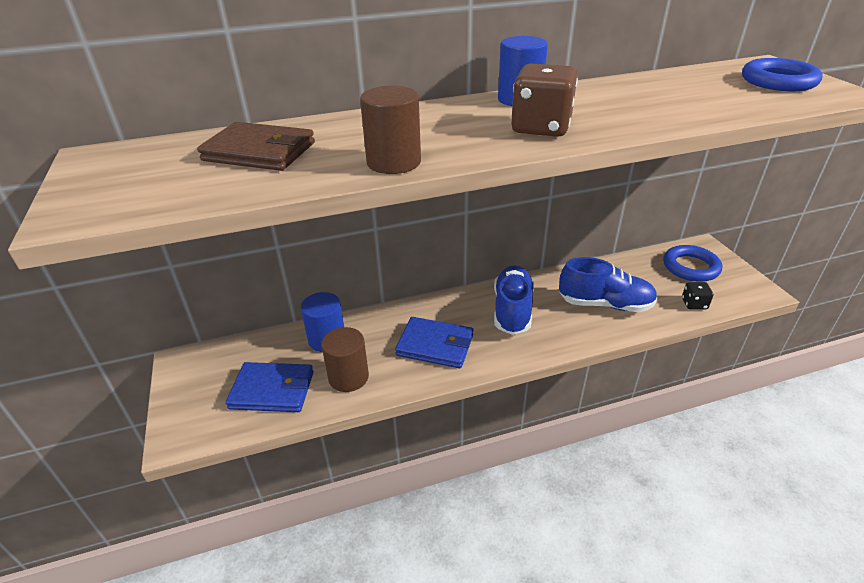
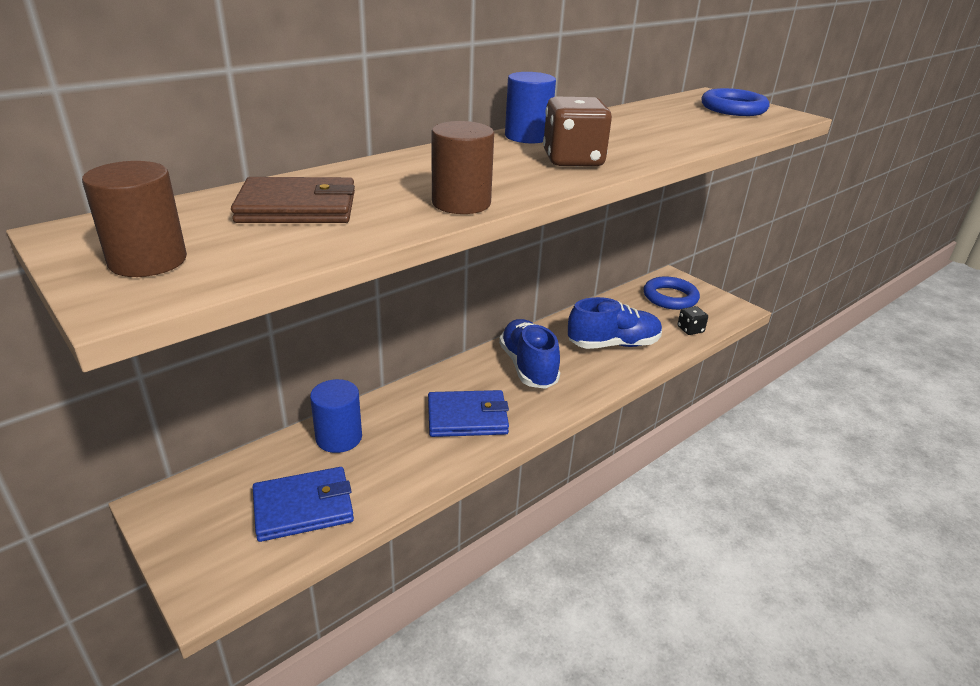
camera: 25 degrees left, 5 degrees down
brown cylinder [321,327,369,392] -> brown cylinder moved to [82,161,187,277]

